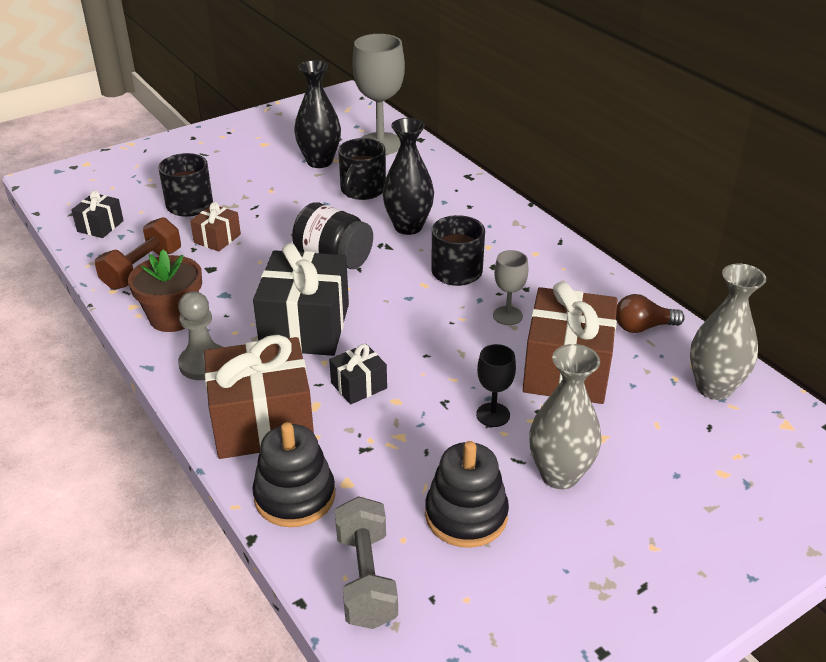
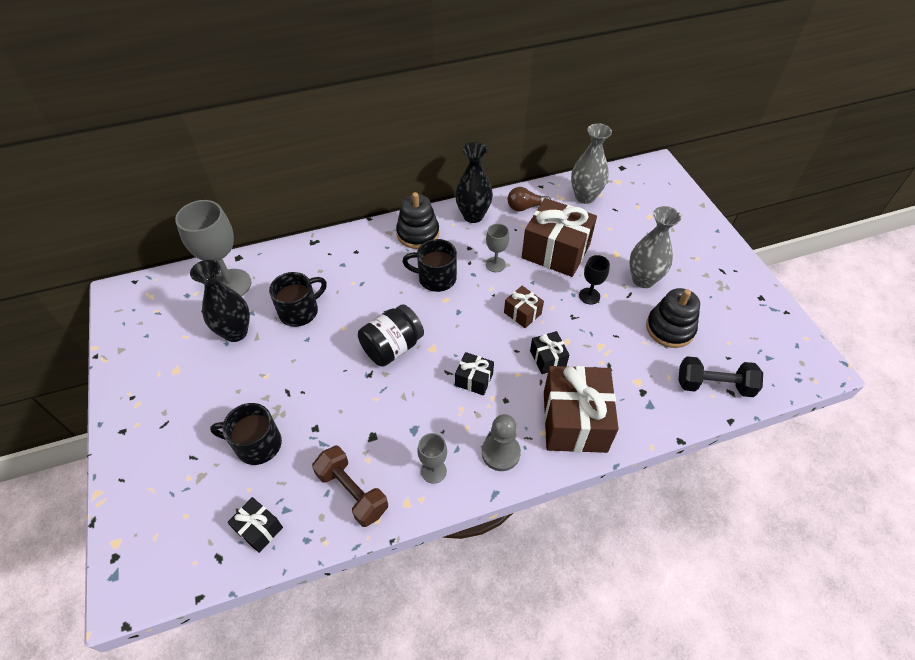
camera: 75 degrees left, 15 degrees up
brown flower pot [128,249,202,332] -> grey goblet [417,433,447,483]
brown gift [190,202,241,251] -> brown gift moved to [504,286,544,328]
black stacking toy [252,422,335,527] -> black stacking toy moved to [396,192,439,249]
black gift [253,243,349,356] -> black gift [455,352,494,396], size x0.48
grey dumbbell [335,496,398,629] -> black dumbbell [679,356,763,397]
black mug [338,138,386,200] -> black mug turned 75 degrees counterclockwise [269,272,327,327]
black vase [383,118,434,235] -> black vase moved to [455,142,493,223]
brown light bulb [616,294,685,333] -> brown light bulb turned 75 degrees clockwise [508,187,551,211]

